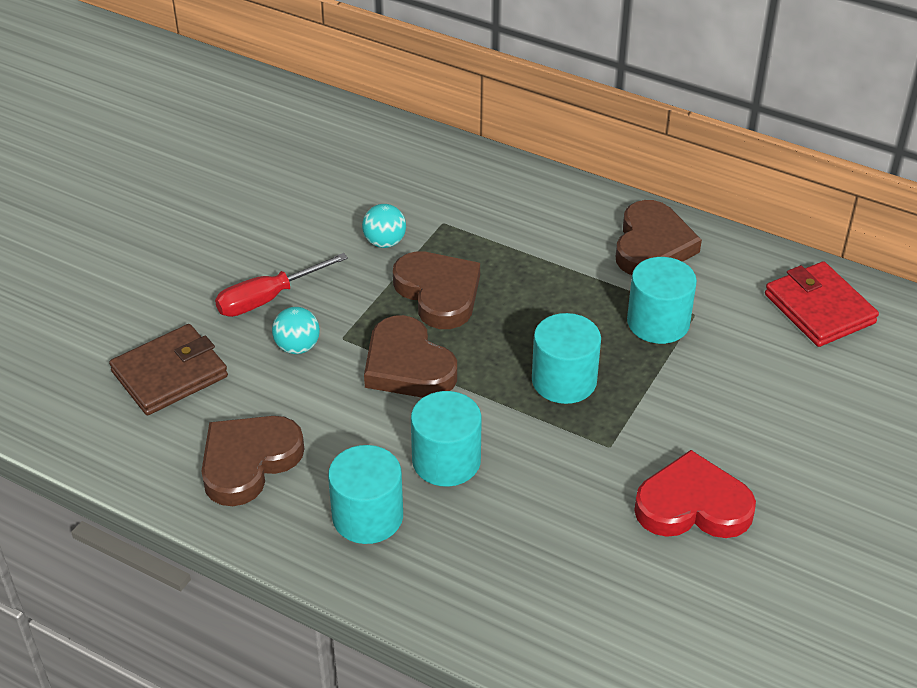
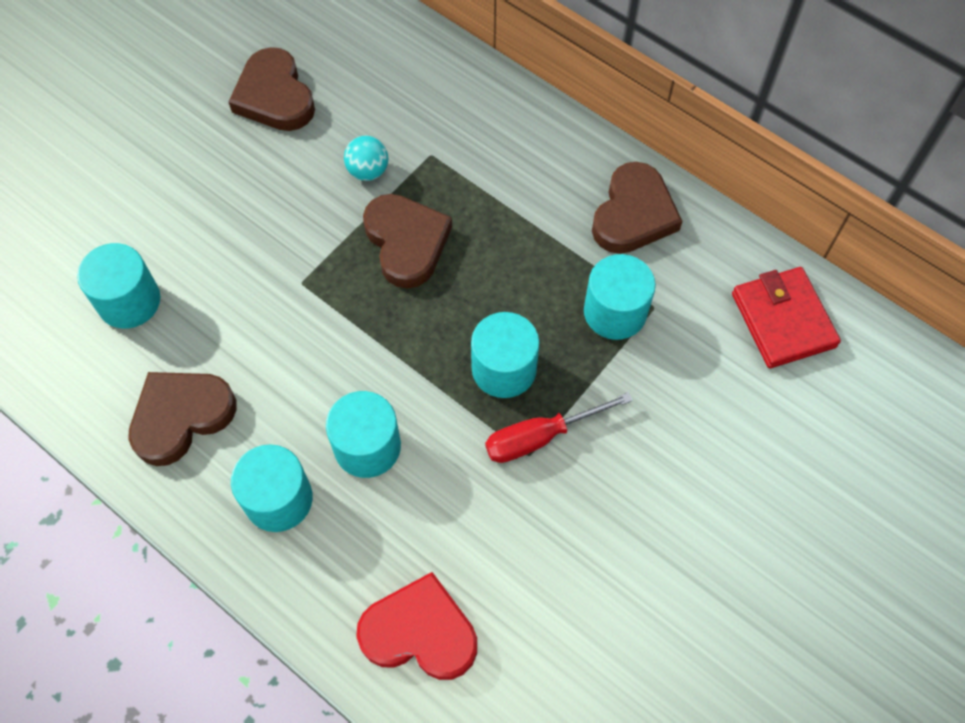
camera: 10 degrees right, 20 degrees up
brown wallet [109,324,228,415] -> turquoise cylinder [77,243,160,329]
red screwdriver [215,253,348,317] -> red screwdriver moved to [485,392,633,463]
turquoise ball [272,307,320,354] -> none
brown heart [364,315,457,398] -> brown heart moved to [229,47,315,131]
red heart [634,450,756,538] -> red heart moved to [356,572,477,680]

